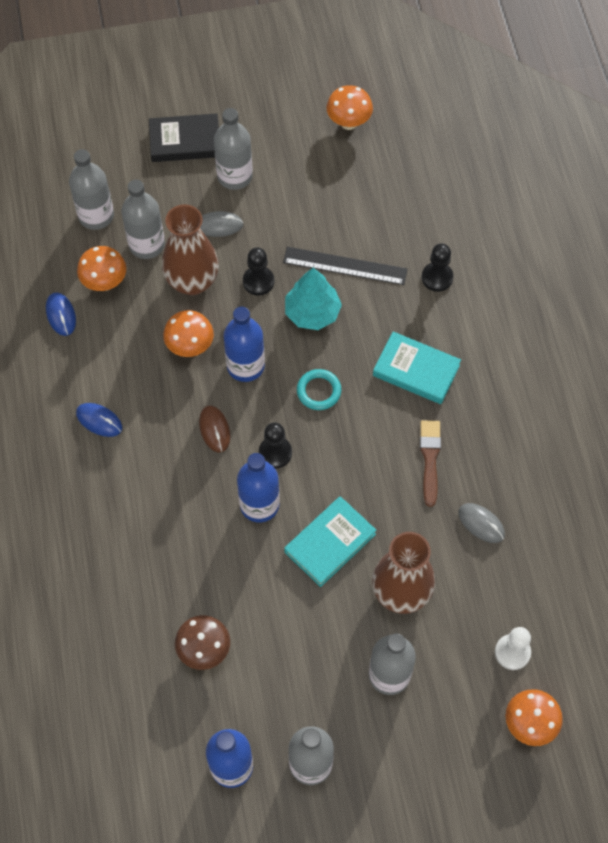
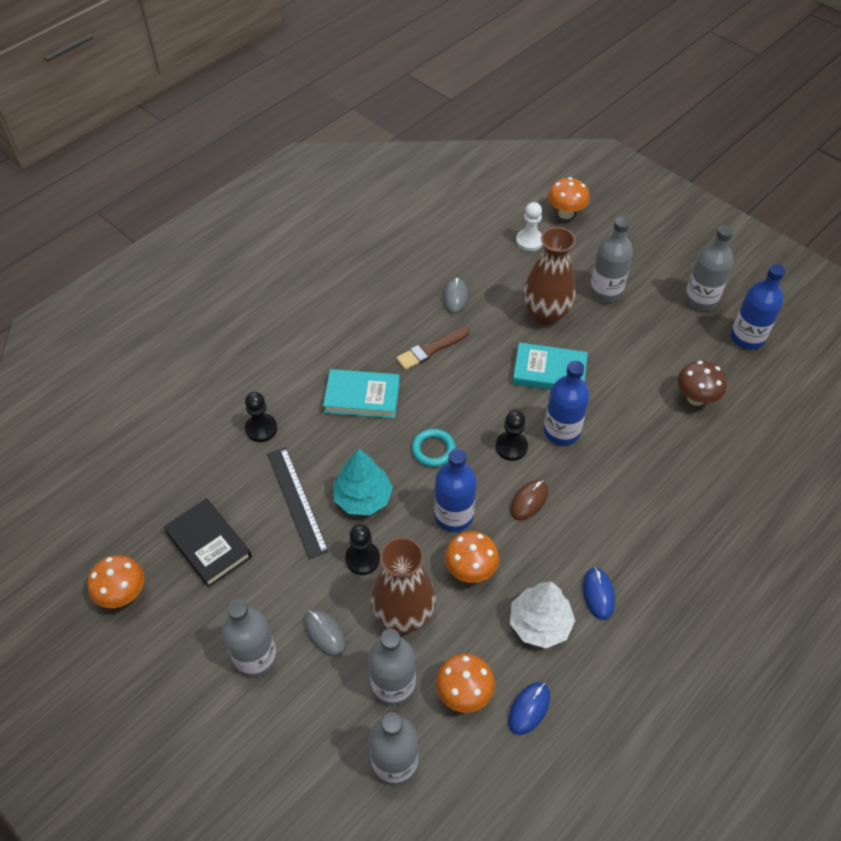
camera: 125 degrees left, 10 degrees down
black book [149,113,219,162] -> black book moved to [164,499,252,587]
turquoise book [373,331,461,404] -> turquoise book turned 75 degrees counterclockwise [323,369,400,418]
none -> white tree [510,581,575,648]

